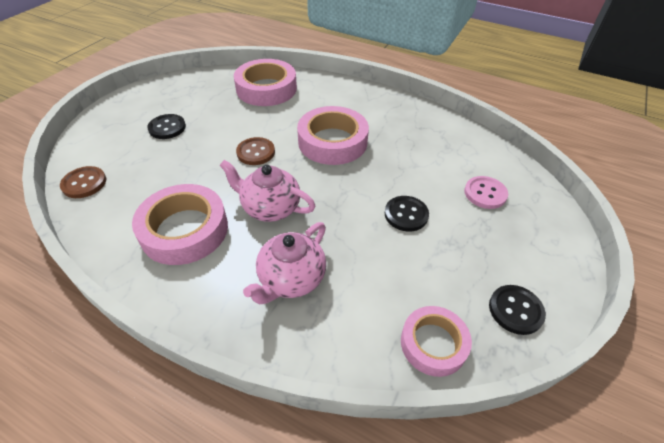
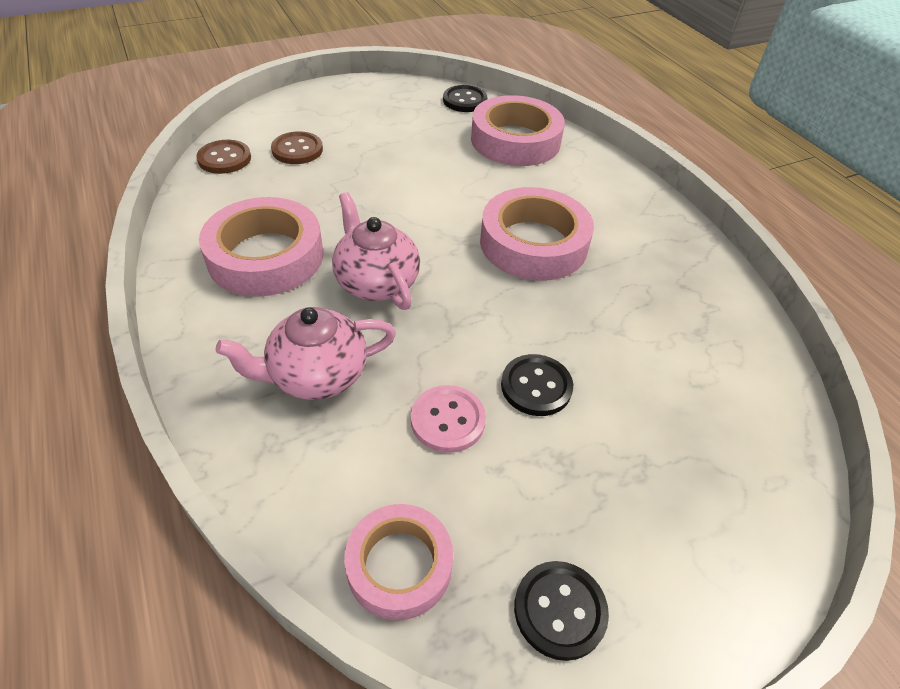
camera: 35 degrees right, 0 degrees up
black button [147,114,186,139] -> black button moved to [443,85,487,112]
brown button [236,137,275,165] -> brown button moved to [271,131,323,164]
pink button [464,176,508,209] -> pink button moved to [411,385,486,453]

